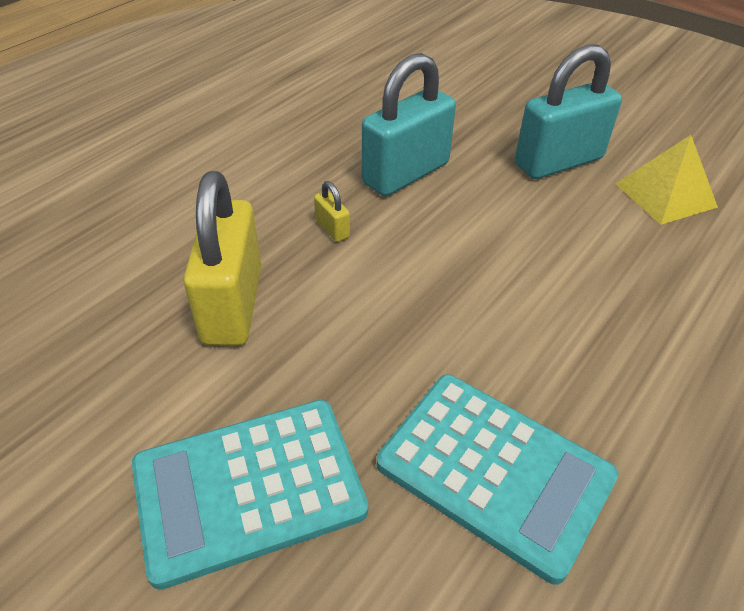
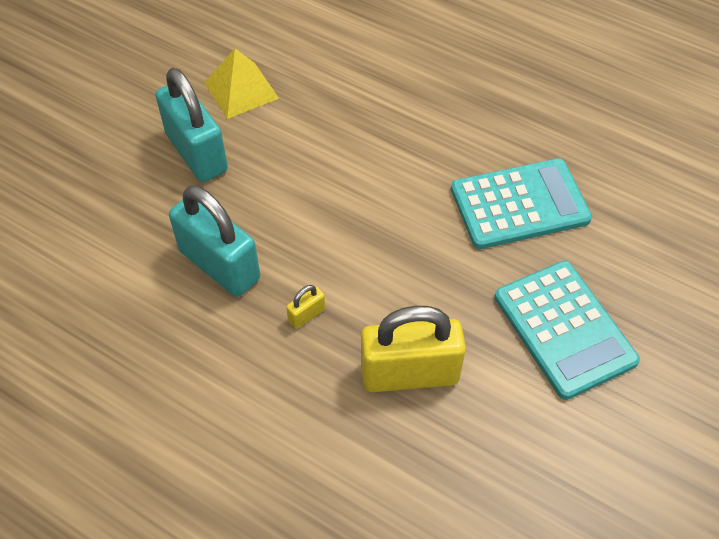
camera: 95 degrees left, 10 degrees up
turquoise calculator [377,374,619,585] -> turquoise calculator turned 45 degrees clockwise [451,158,592,249]

